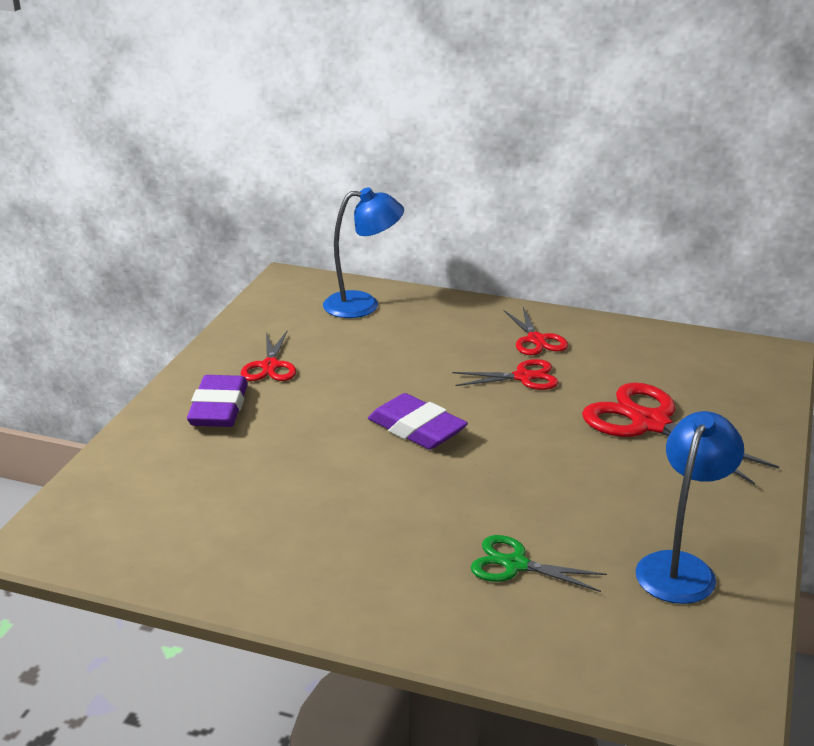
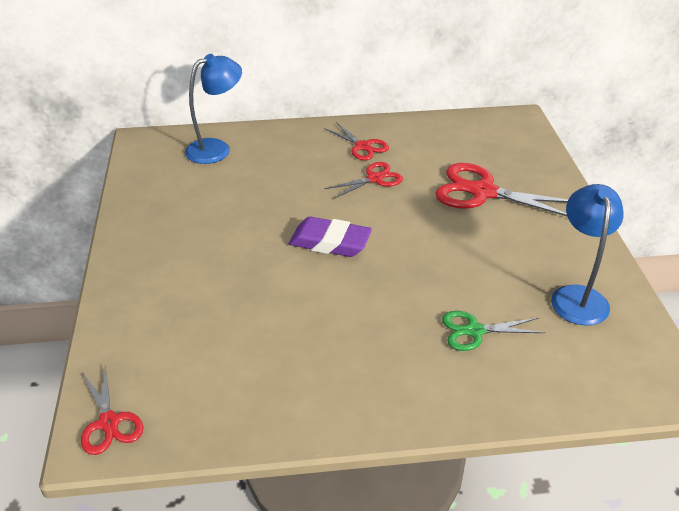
camera: 25 degrees left, 10 degrees up
purple eraser [187,375,248,427] -> none
red scissors [241,330,296,381] -> red scissors moved to [81,366,144,455]

